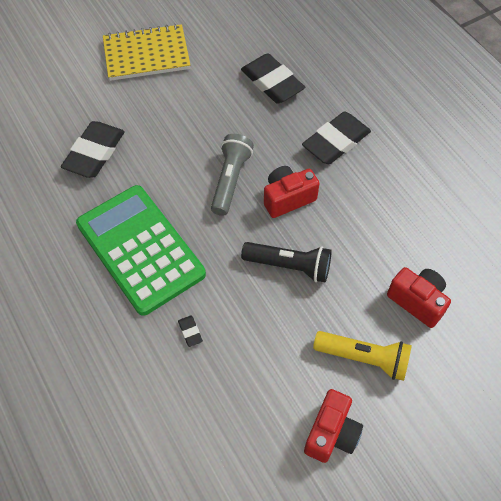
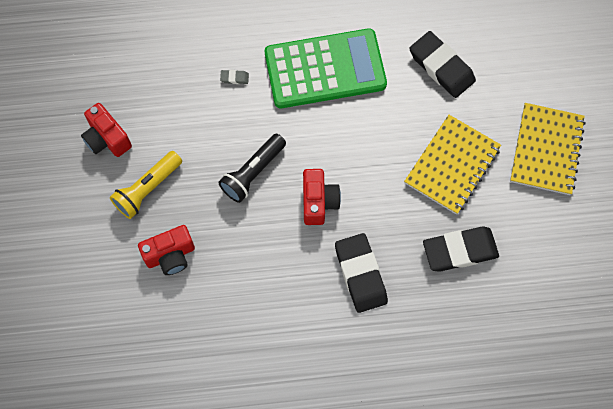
camera: 115 degrees right, 10 degrees up
black eraser [178,315,203,347] -> grey eraser [220,70,249,84]
grey flashlight [211,134,254,216] -> none
none -> yellow notebook [404,115,501,215]

